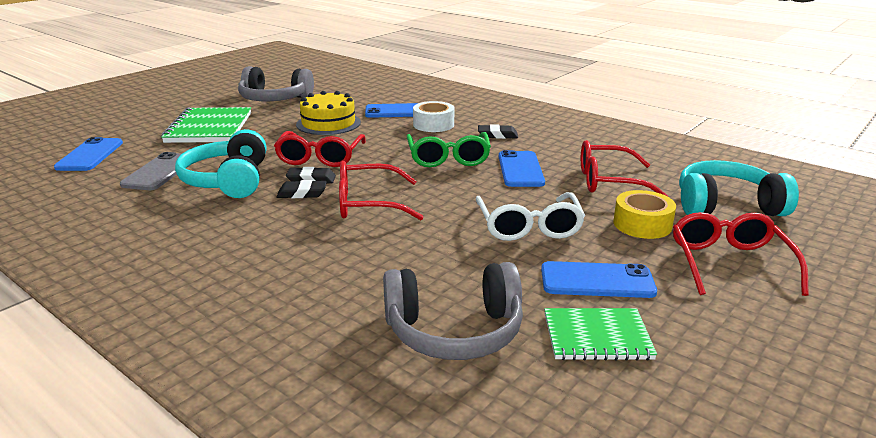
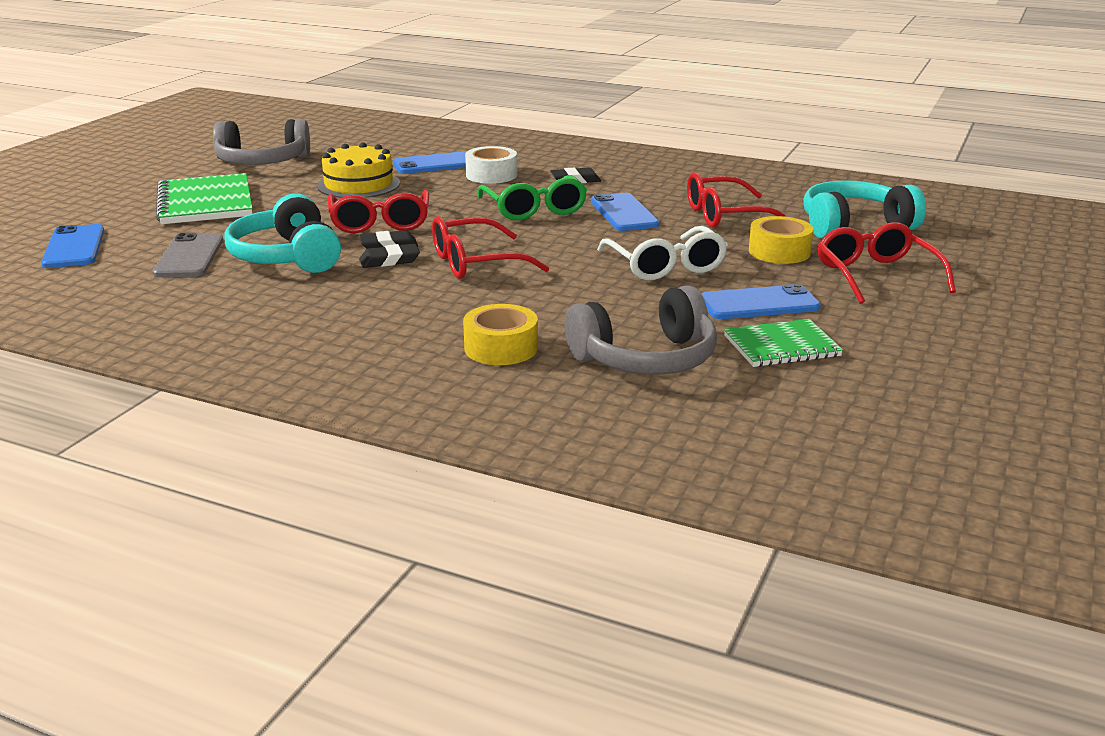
camera: 15 degrees left, 0 degrees up
none -> yellow tape [463,304,538,365]

